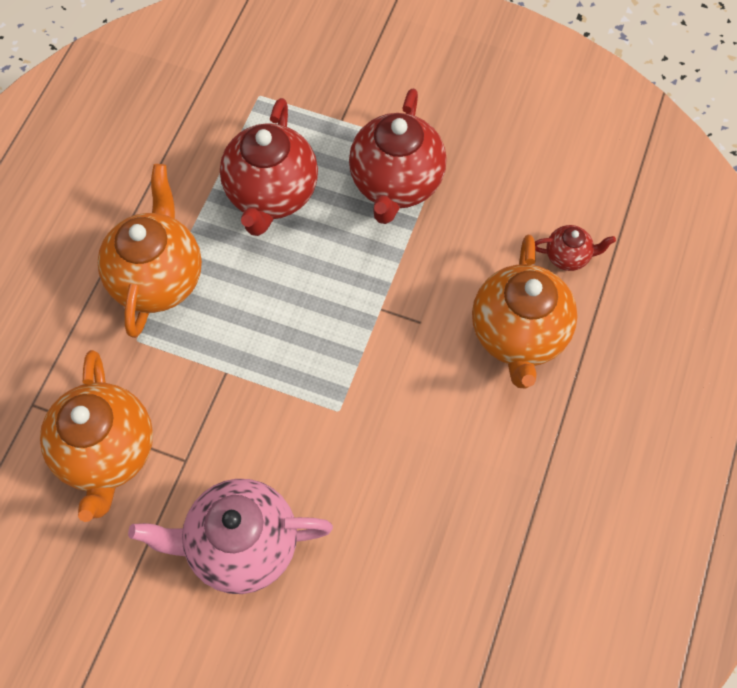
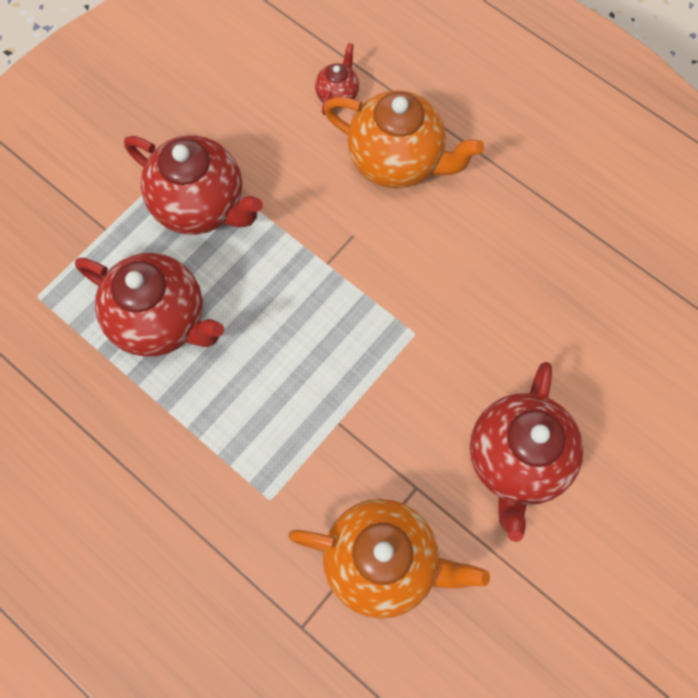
camera: 70 degrees left, 5 degrees up
orange teapot [98,164,202,338] -> none
pink teapot [128,479,333,594] -> red teapot [470,362,583,542]

